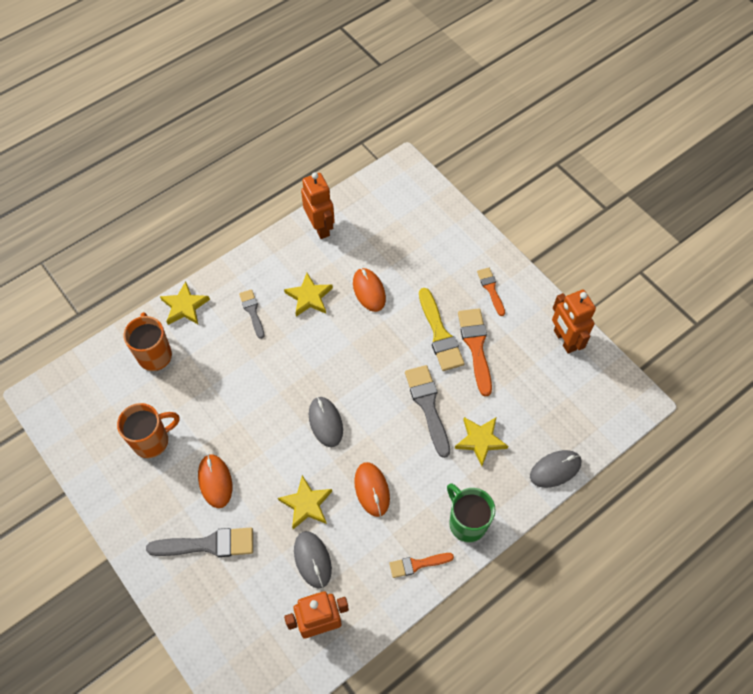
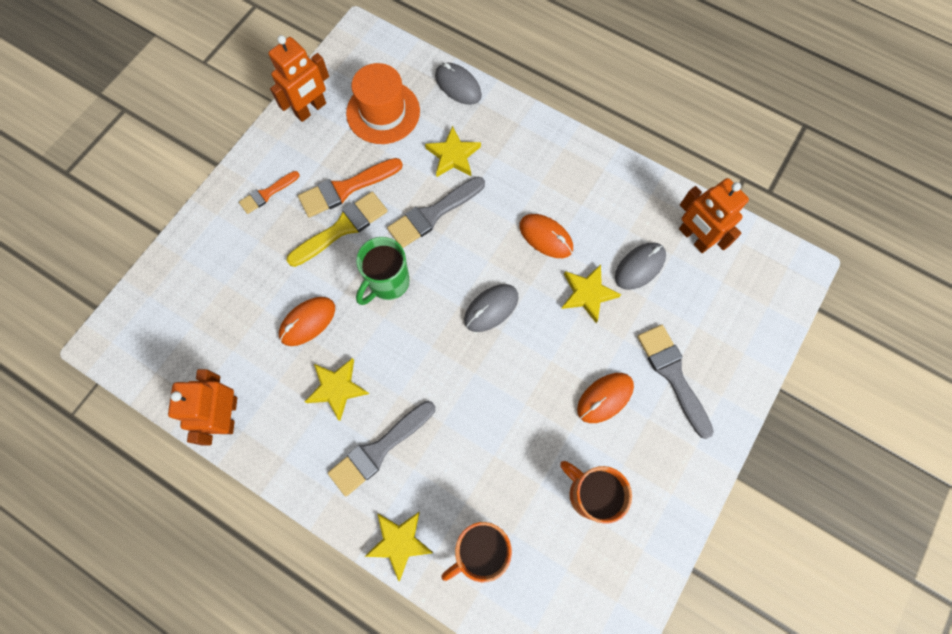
camera: 110 degrees left, 10 degrees up
grey brush [239,289,264,339] -> grey brush [328,401,435,496], size x1.66
orange robot [301,172,335,239] -> orange robot turned 45 degrees counterclockwise [168,369,237,446]
orange mouse [354,462,390,517] -> orange mouse turned 75 degrees clockwise [519,214,573,258]
orange brush [389,553,454,578] -> none
green mug [447,483,496,542] -> green mug moved to [356,237,410,305]
none -> orange hat [346,63,420,144]

